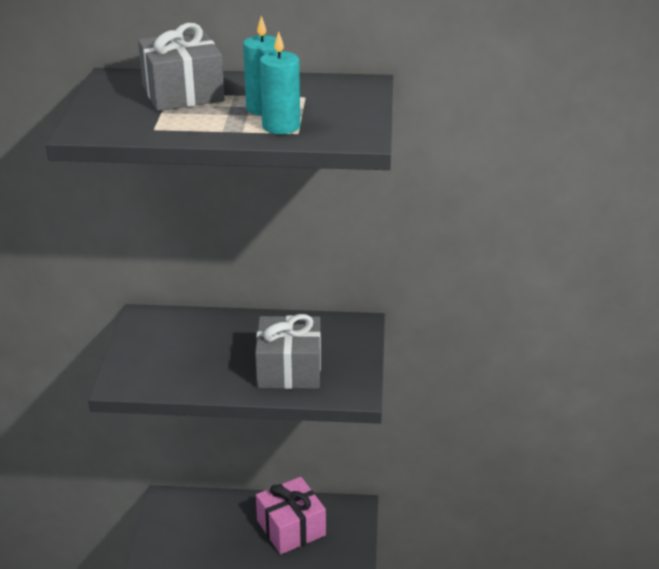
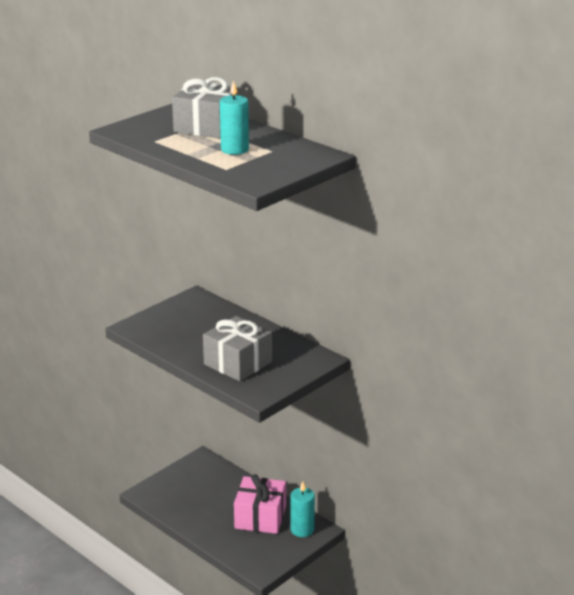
camera: 40 degrees right, 5 degrees down
turquoise candle [260,31,300,134] -> turquoise candle moved to [291,481,315,537]

